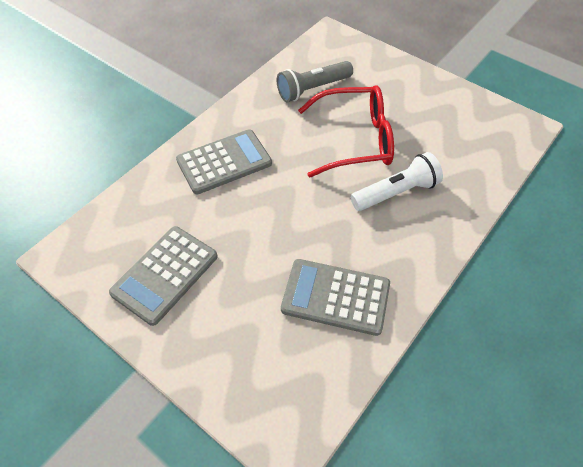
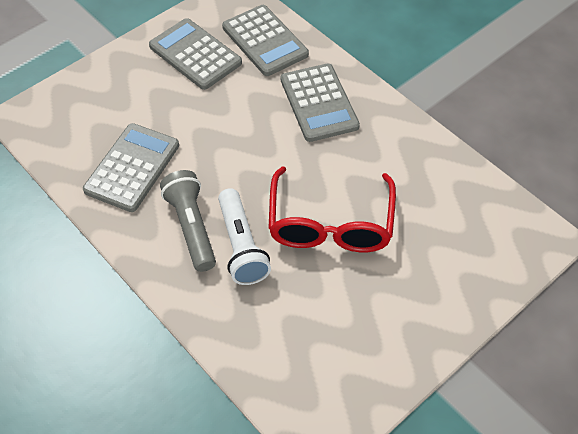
camera: 100 degrees right, 0 degrees up
grey flashlight [277,61,353,102] -> grey flashlight moved to [160,170,216,272]
none -> grey calculator [222,5,309,76]

